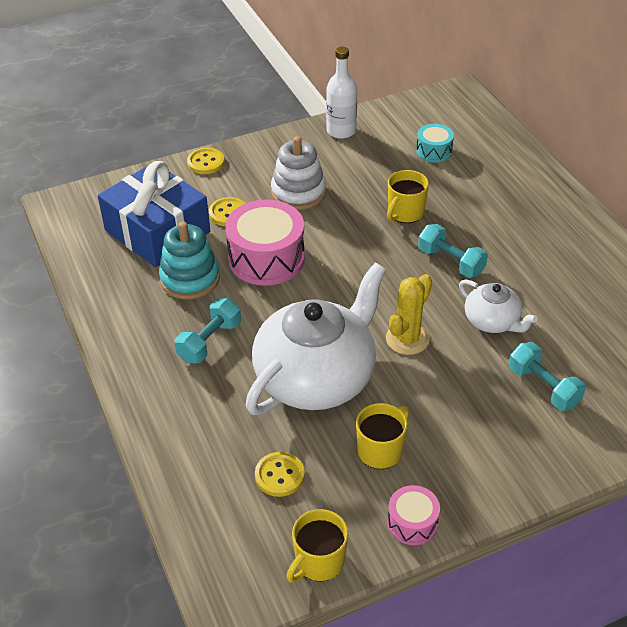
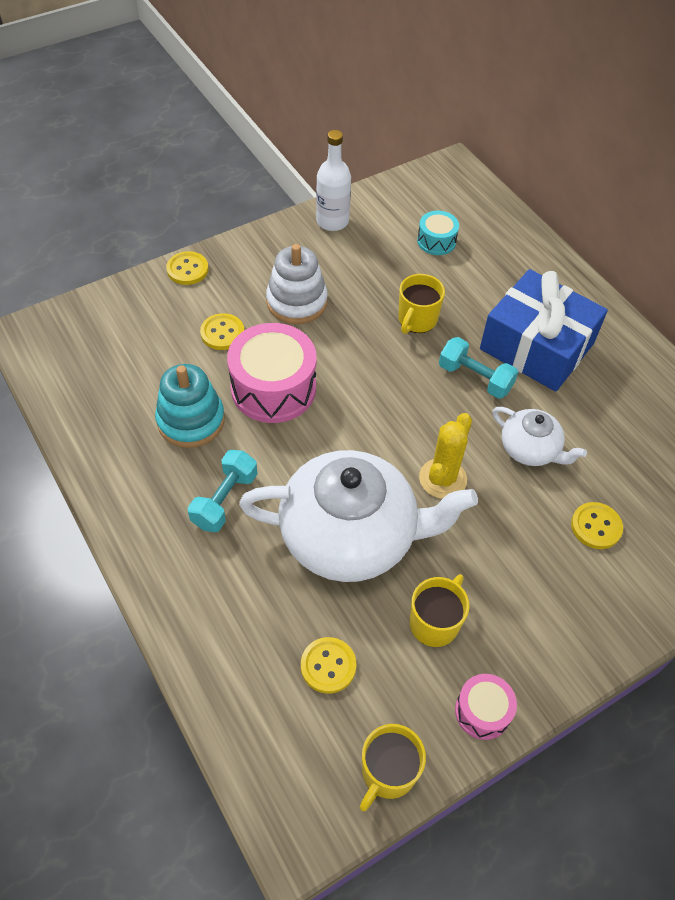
camera: 10 degrees left, 10 degrees up
blue gift [98,161,210,267] -> blue gift moved to [480,269,608,392]
white teapot [246,263,386,415] -> white teapot turned 60 degrees clockwise [239,450,478,582]
turquoise dumbbell [509,342,586,411] -> yellow button [571,502,623,549]

